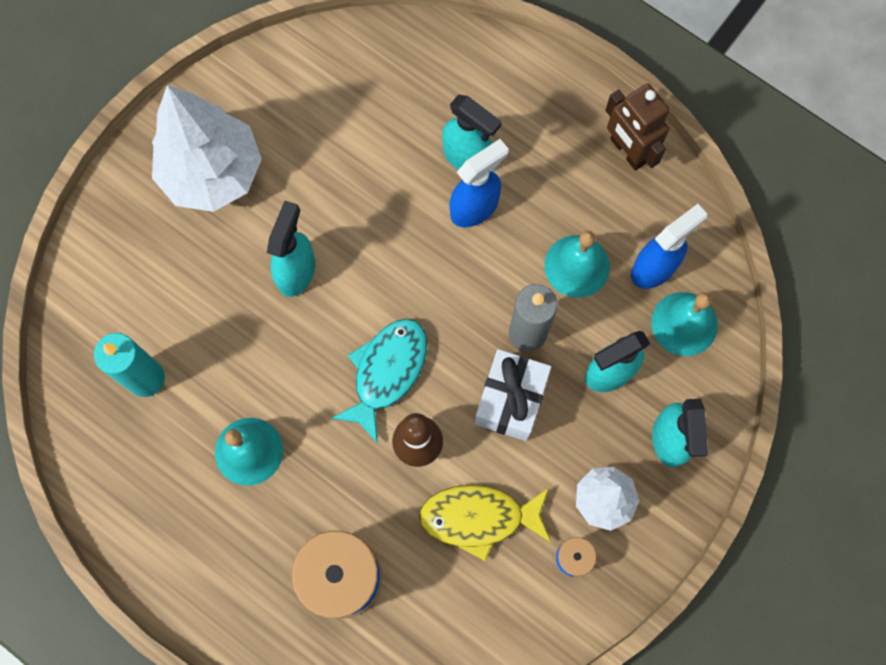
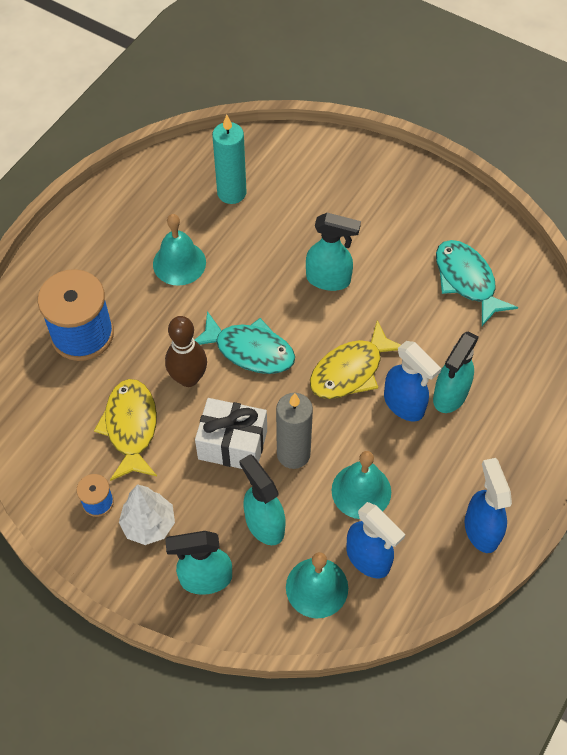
camera: 85 degrees right, 15 degrees down
white tree [152,85,262,212] -> none
brown robot [605,83,669,171] -> blue spray bottle [465,458,512,553]
none -> yellow fish [310,320,401,399]
none -> turquoise fish [436,240,518,326]

